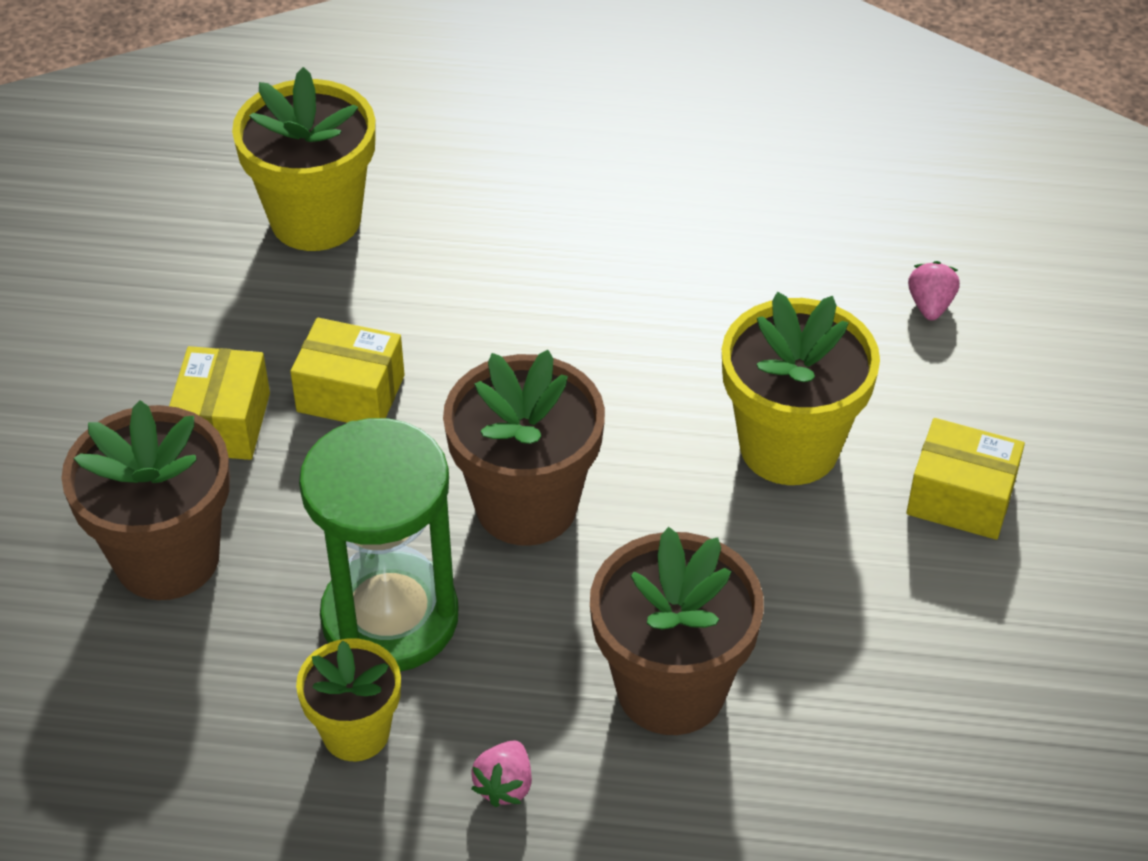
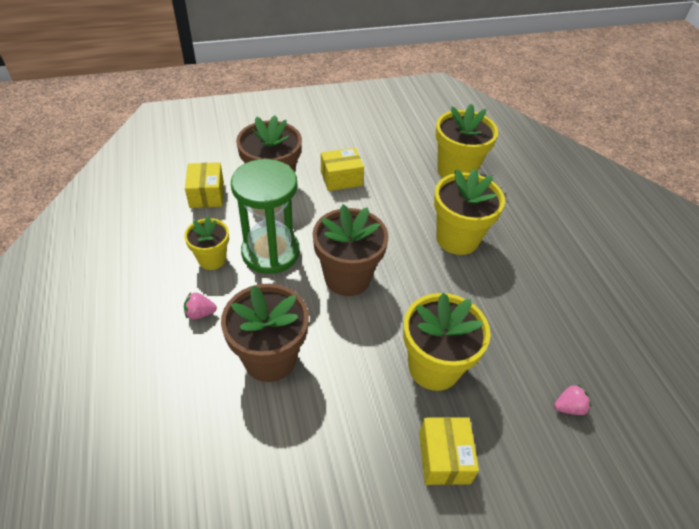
camera: 65 degrees right, 0 degrees up
yellow box [290,318,405,423] -> yellow box moved to [185,162,224,208]
none -> yellow flower pot [434,168,505,255]

